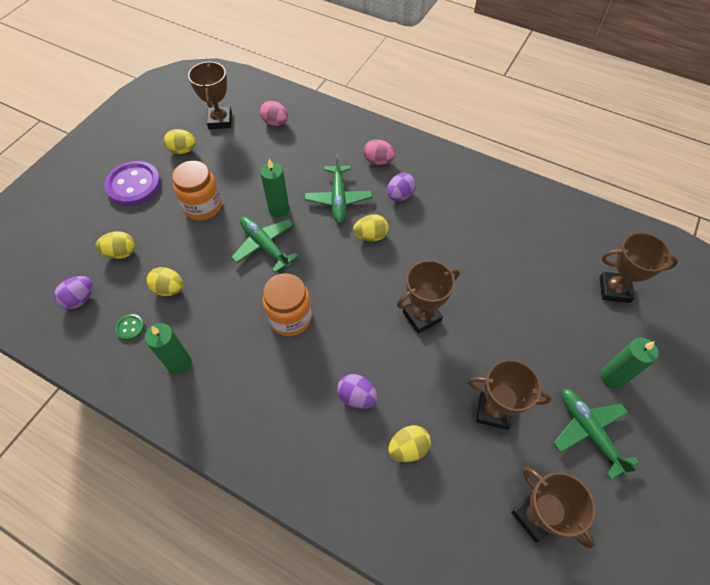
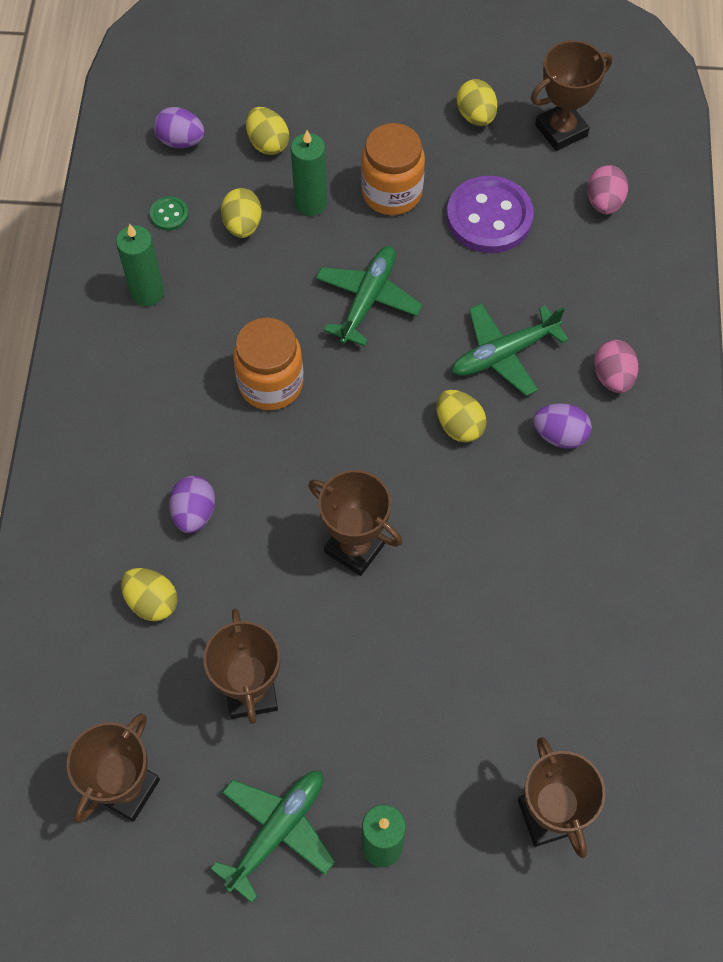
camera: 65 degrees right, 5 degrees up
purple button [104,161,161,206] -> purple button moved to [447,176,534,253]
green candle [260,159,289,218] -> green candle moved to [291,130,327,216]

